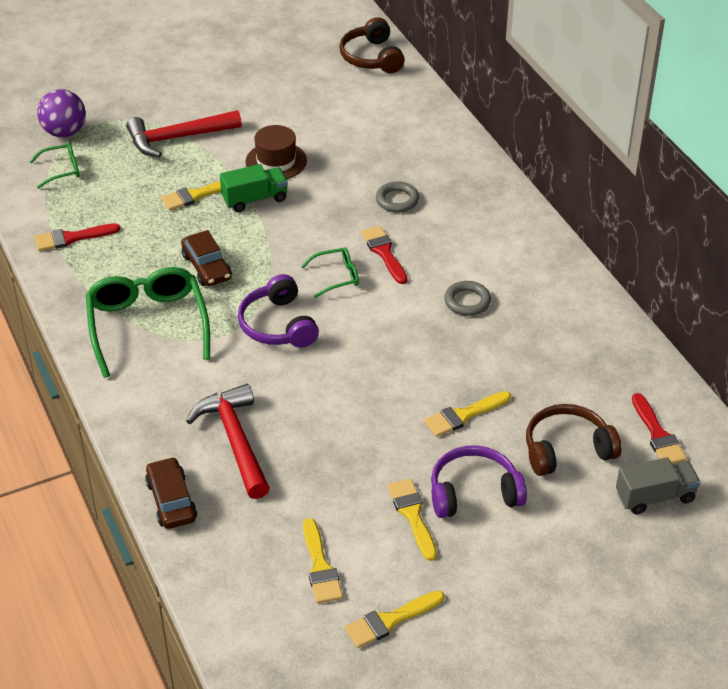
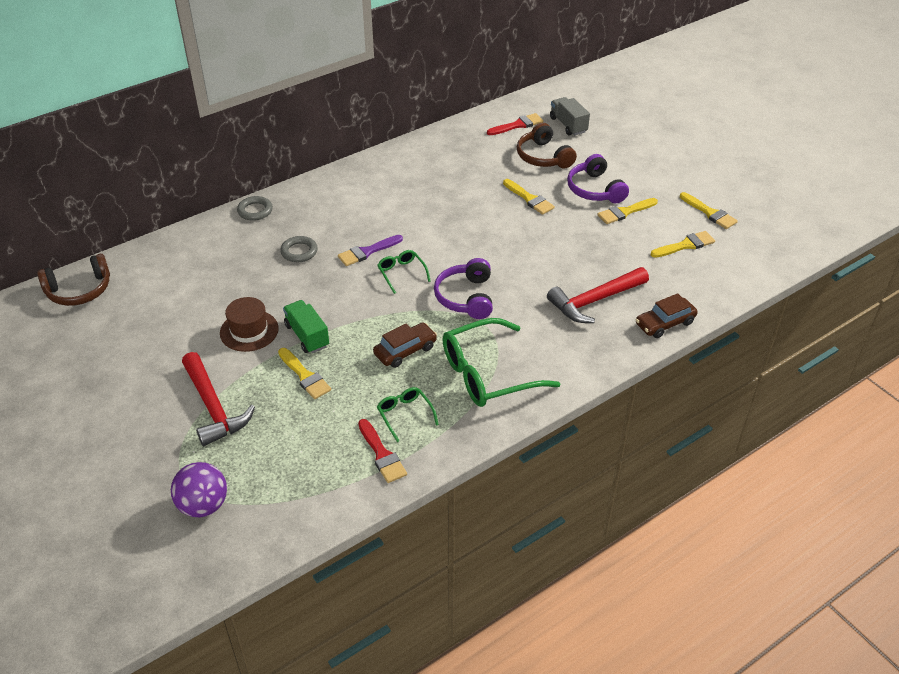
camera: 100 degrees left, 0 degrees up
green glasses [29,143,79,189] -> green glasses moved to [377,387,439,442]
purple headphones [238,274,319,348] -> purple headphones turned 120 degrees clockwise [434,258,493,319]
red brush [361,226,407,284] -> purple brush [338,235,403,266]
grey ring [444,281,491,316] -> grey ring moved to [237,196,273,221]

